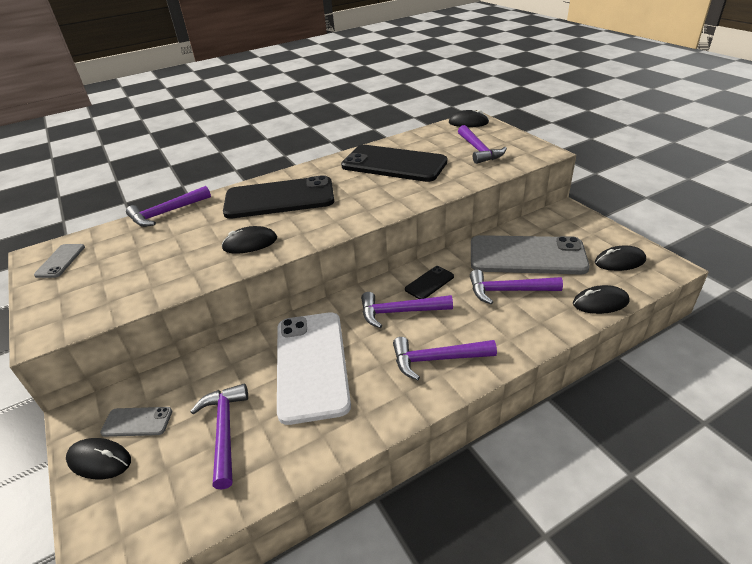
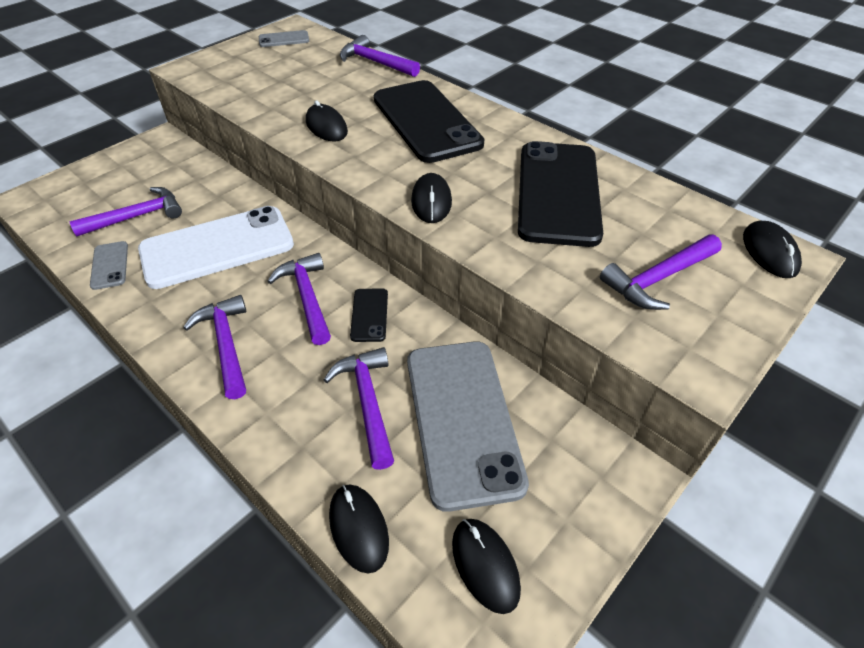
camera: 70 degrees right, 10 degrees up
black mouse [66,438,131,479] -> black mouse moved to [411,173,452,223]
grey phone [100,407,172,437] -> grey phone moved to [90,241,128,290]
black phone [405,266,454,299] -> black phone turned 60 degrees clockwise [350,289,388,342]

